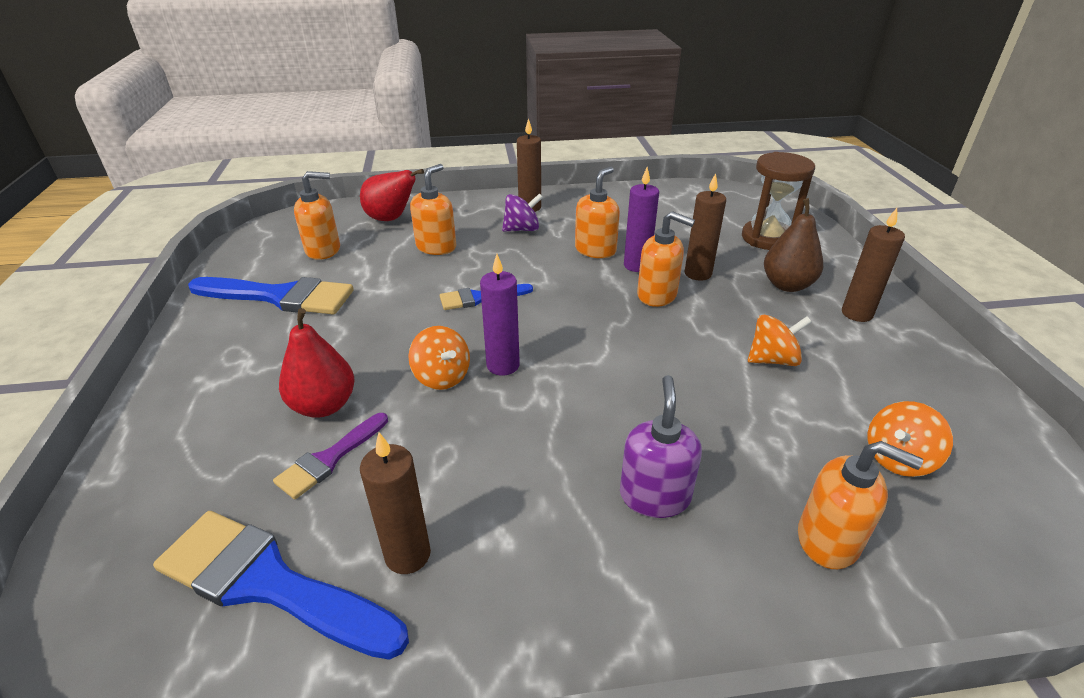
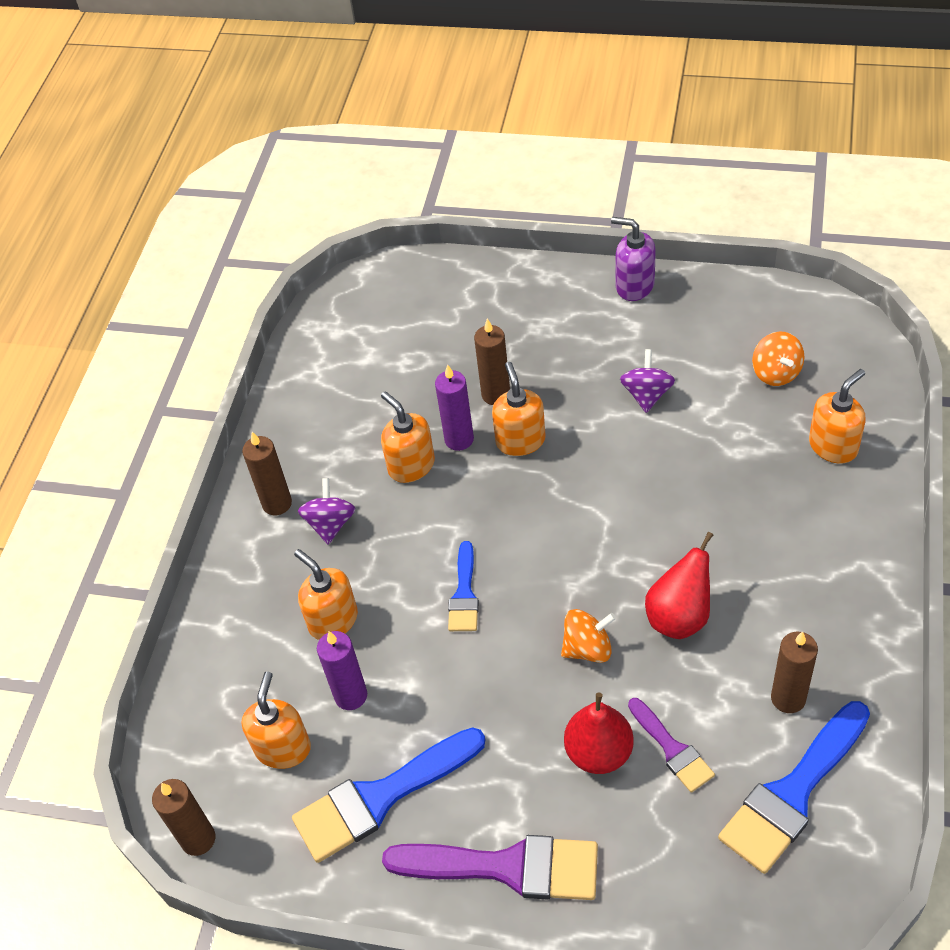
camera: 65 degrees left, 15 degrees up
blue brush [188,277,354,315] -> blue brush turned 150 degrees counterclockwise [292,727,485,863]
red pear [360,169,424,221] -> red pear moved to [645,532,713,639]
purple candle [480,254,520,376] -> purple candle moved to [317,631,367,710]
purple soap dispenser [620,375,702,518] -> purple soap dispenser moved to [611,217,656,301]
orange soap dispenser [637,211,695,307] -> orange soap dispenser turned 60 degrees counterclockwise [492,362,546,456]
brown hourglass [742,152,815,250] -> none
orange spinning top [748,315,812,366] -> purple spinning top [620,349,675,413]
brown pear [764,198,823,292] -> none
brown candle [842,208,905,322] -> brown candle moved to [152,779,215,856]
none -> purple brush [382,835,598,900]

